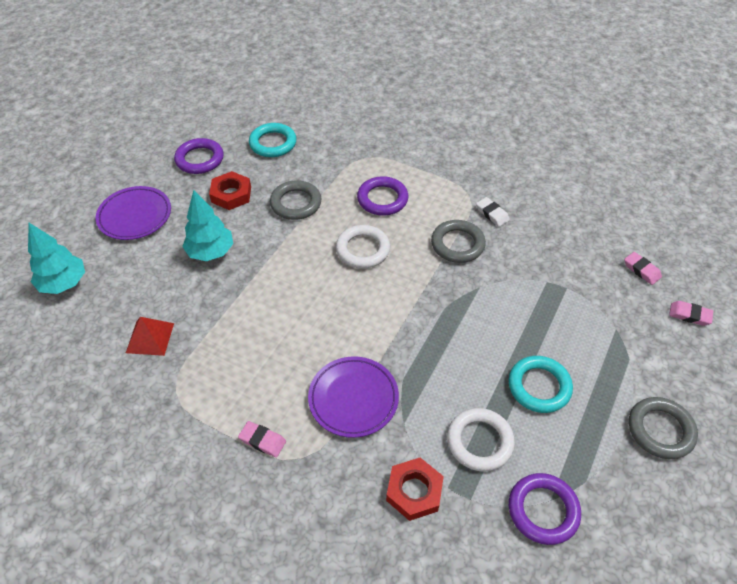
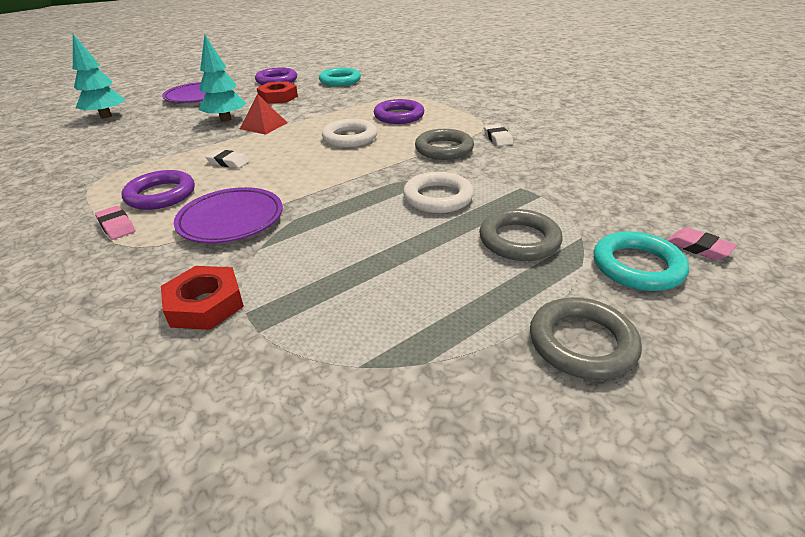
camera: 25 degrees right, 15 degrees down
red pyramid [126,317,174,356] -> red pyramid moved to [240,94,287,135]
grey ring [270,180,322,220] -> grey ring moved to [479,209,562,261]
white ring [447,408,515,472] -> white ring moved to [403,172,474,213]
turquoise ring [508,356,573,413] -> turquoise ring moved to [593,231,689,291]
purple ring [509,473,581,545] -> purple ring moved to [122,170,195,210]
pink eraser [624,252,662,285] -> none
none -> white eraser [205,149,249,168]

